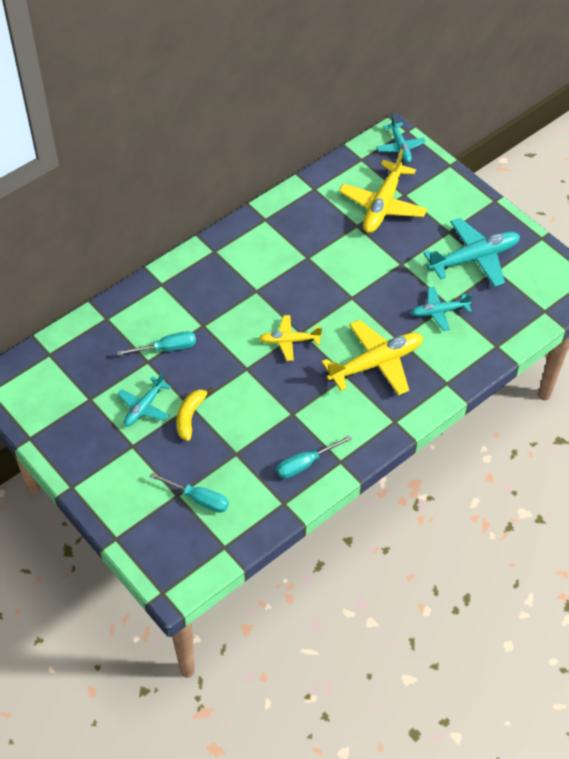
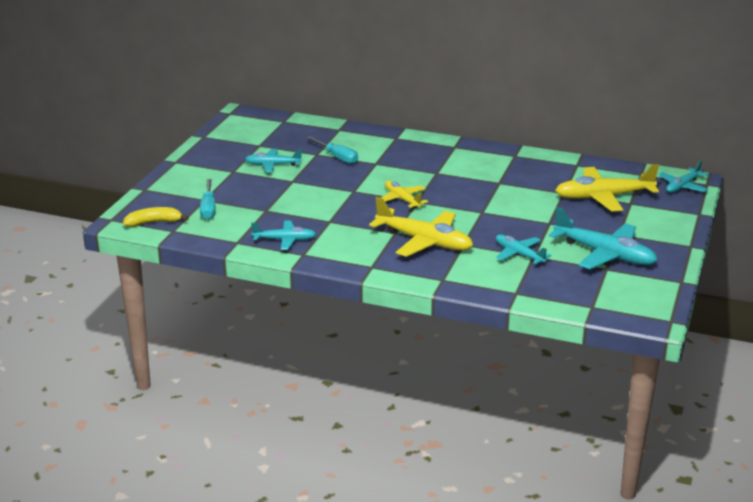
camera: 60 degrees right, 25 degrees down
yellow banana [176,387,214,441] -> yellow banana moved to [123,207,189,227]
turquoise screwdriver [276,435,352,479] -> turquoise plane [251,221,316,250]

